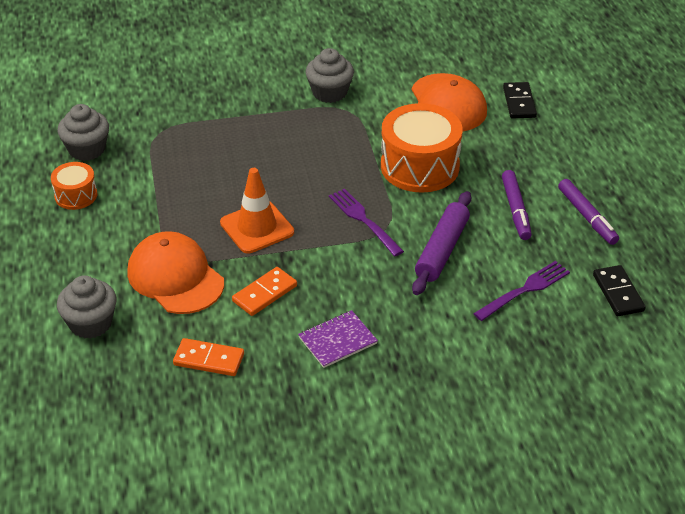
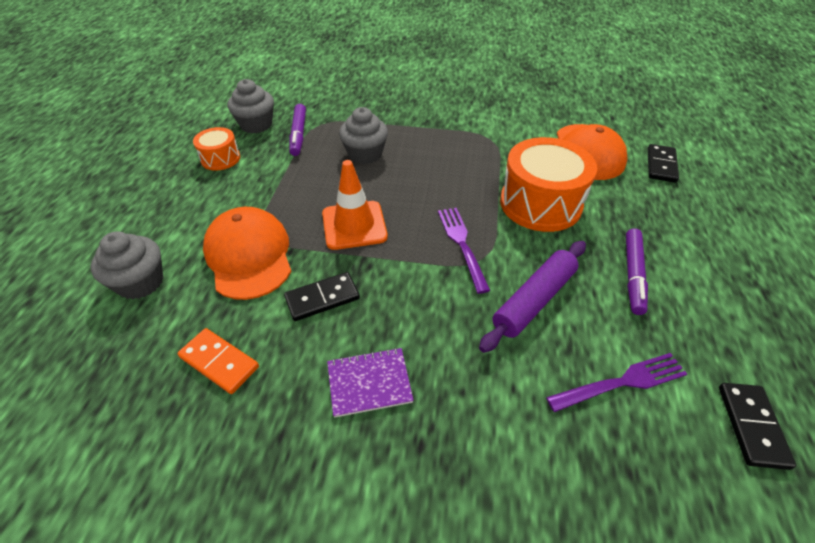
camera: 20 degrees right, 5 degrees up
orange domino [232,267,297,316] -> black domino [284,272,360,321]
grey cupcake [306,48,354,103] -> grey cupcake moved to [339,107,388,164]
purple marker [558,179,619,245] -> purple marker moved to [289,104,306,156]

